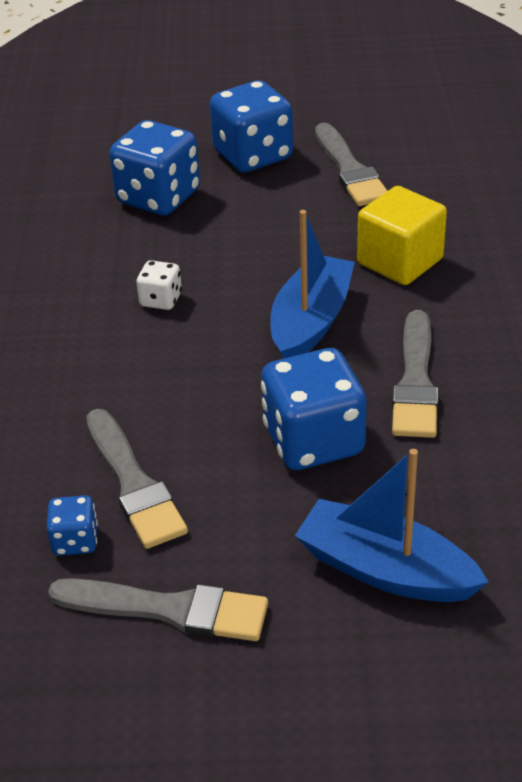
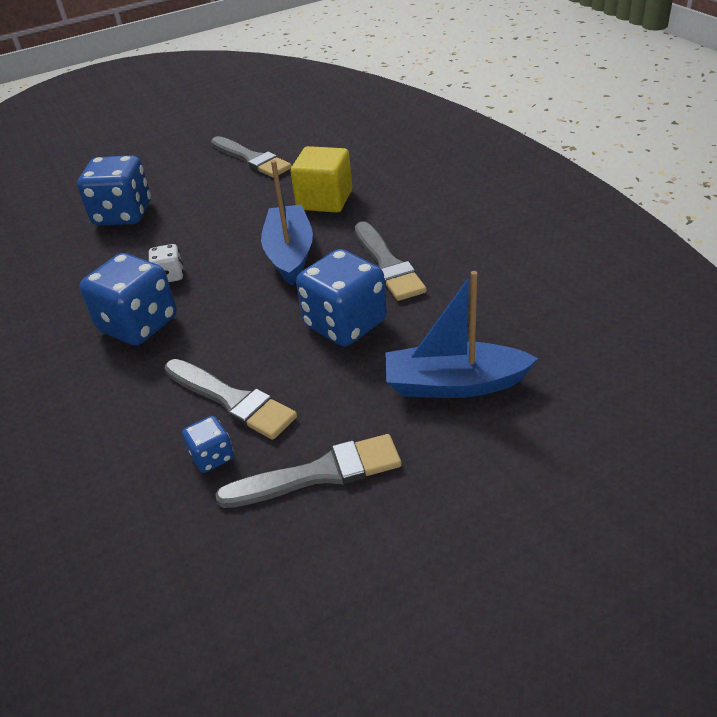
camera: 25 degrees left, 0 degrees up
blue dice [210,80,293,172] -> blue dice moved to [79,253,177,346]

